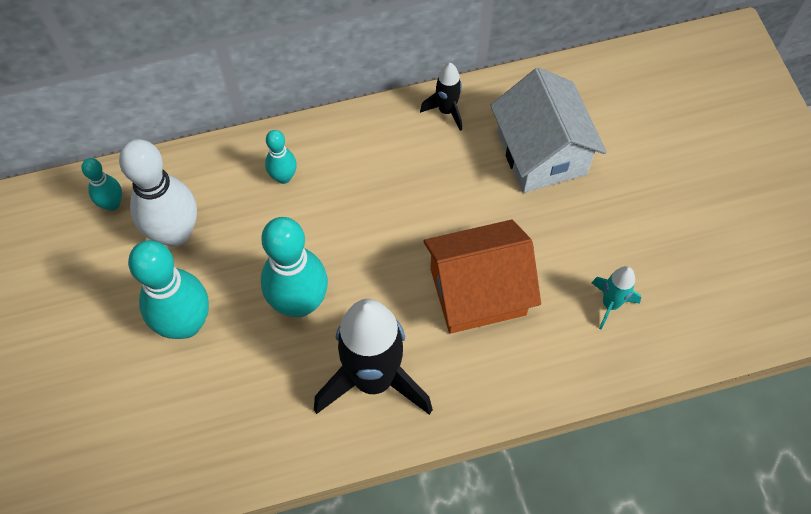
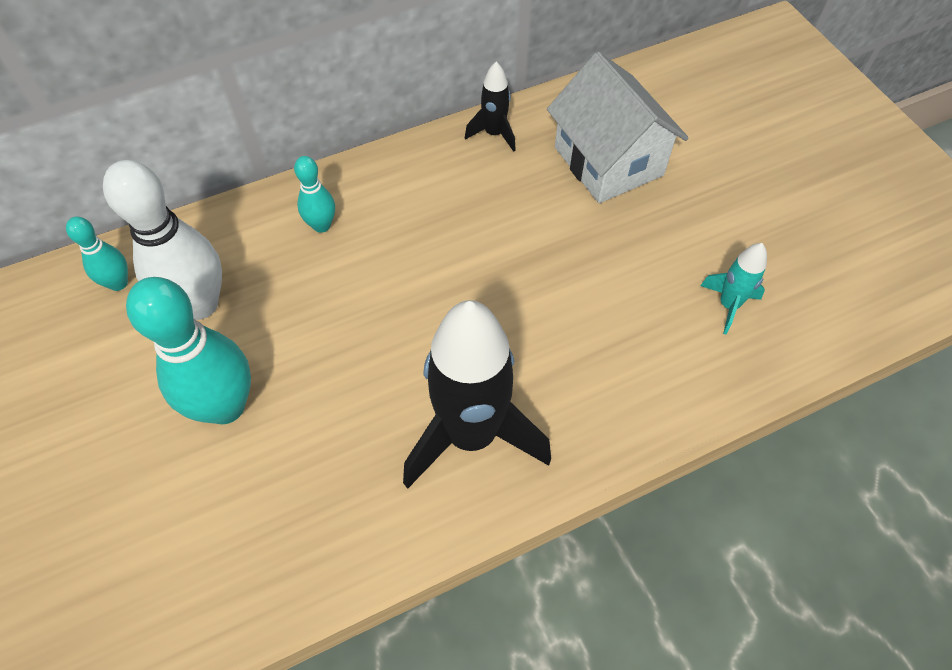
camera: 10 degrees left, 5 degrees down
turquoise bowling pin [261,217,328,317] -> none
orange house [423,220,541,334] -> none

